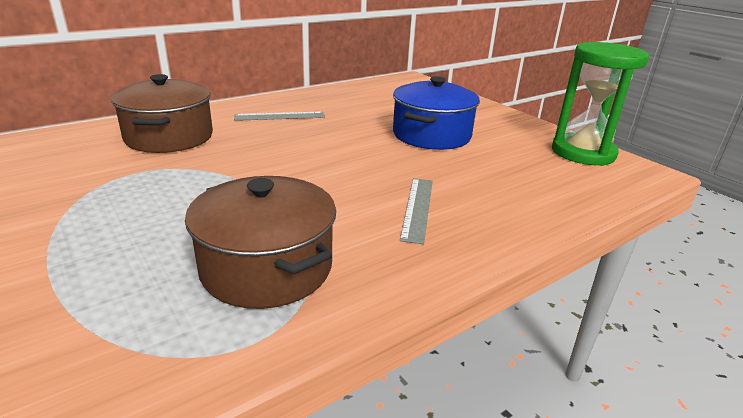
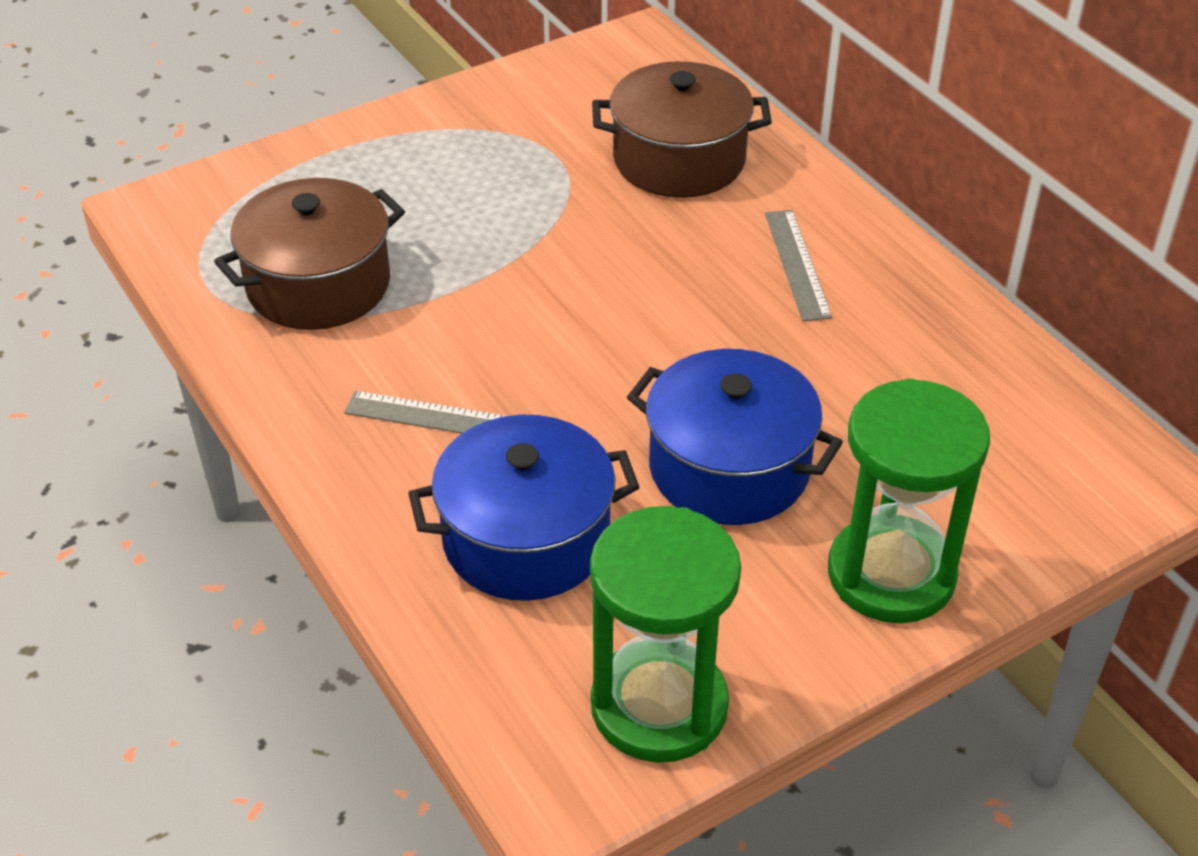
camera: 95 degrees right, 15 degrees up
none -> blue pot [408,415,639,601]
none -> green hourglass [828,379,990,623]

